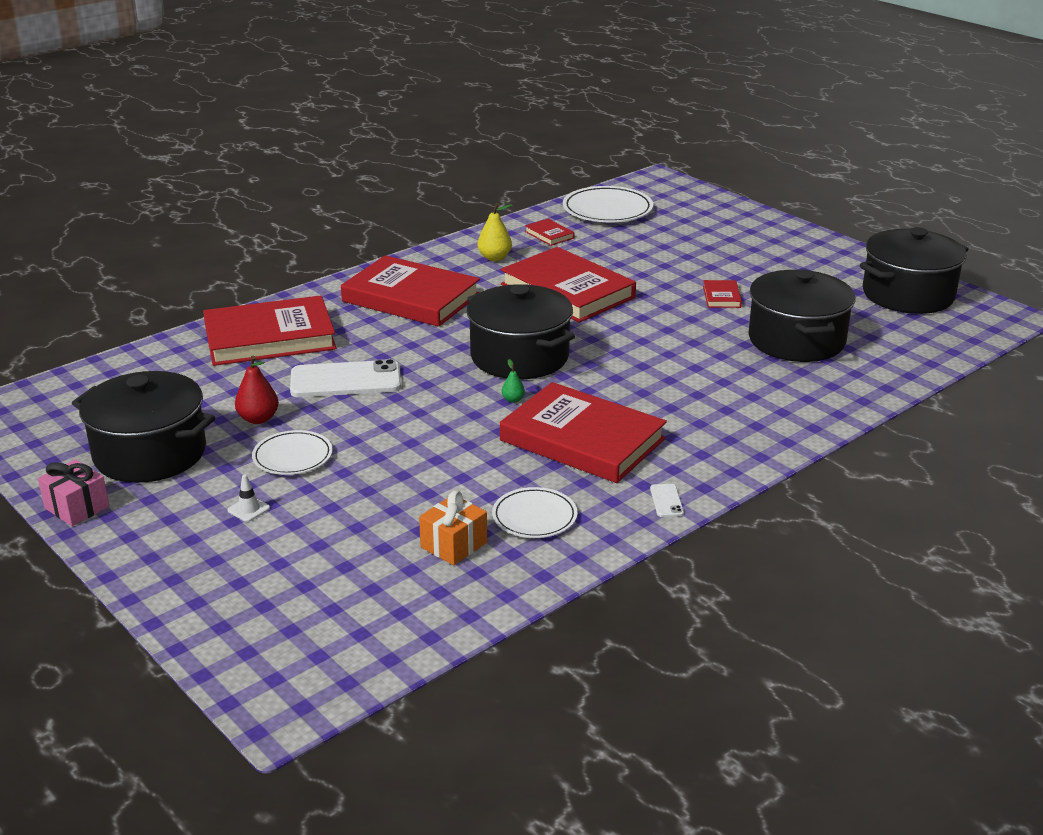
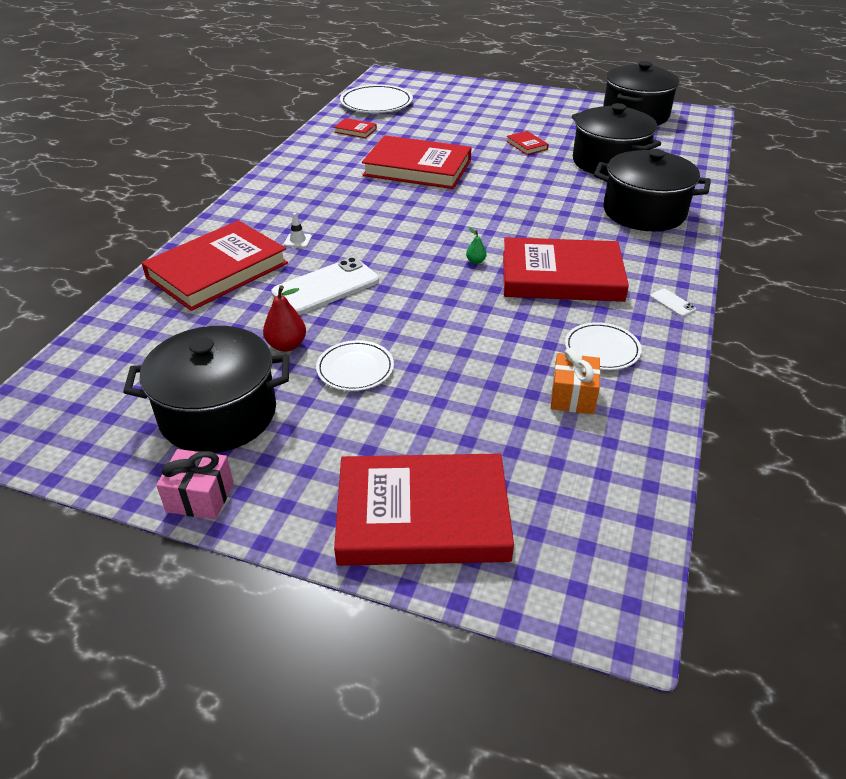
camera: 30 degrees left, 10 degrees up
white traffic cone [227,474,270,522] -> white traffic cone moved to [284,213,312,248]
red book [341,255,480,327] -> red book moved to [334,453,514,566]
black pot [467,284,575,379] -> black pot moved to [594,149,711,231]
yellow pear [477,203,512,261] -> none

